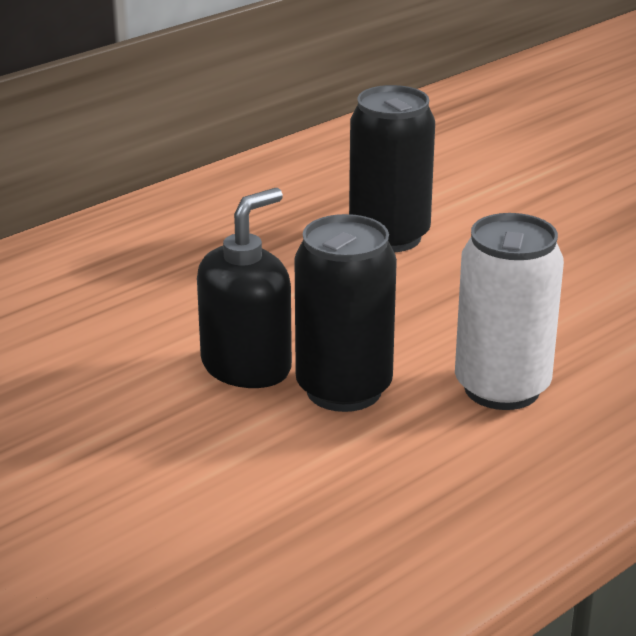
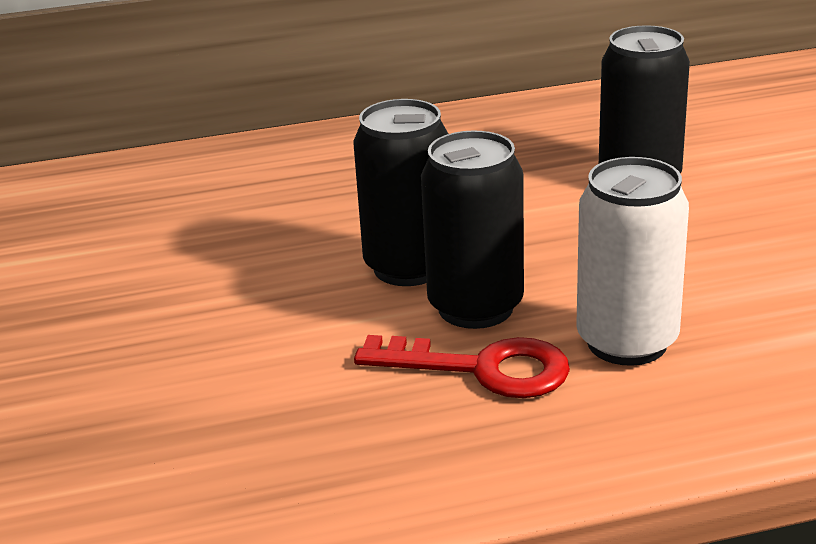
camera: 30 degrees right, 0 degrees up
black soap dispenser [197,188,292,388] -> black can [354,99,448,286]
none -> red key [354,335,570,398]

